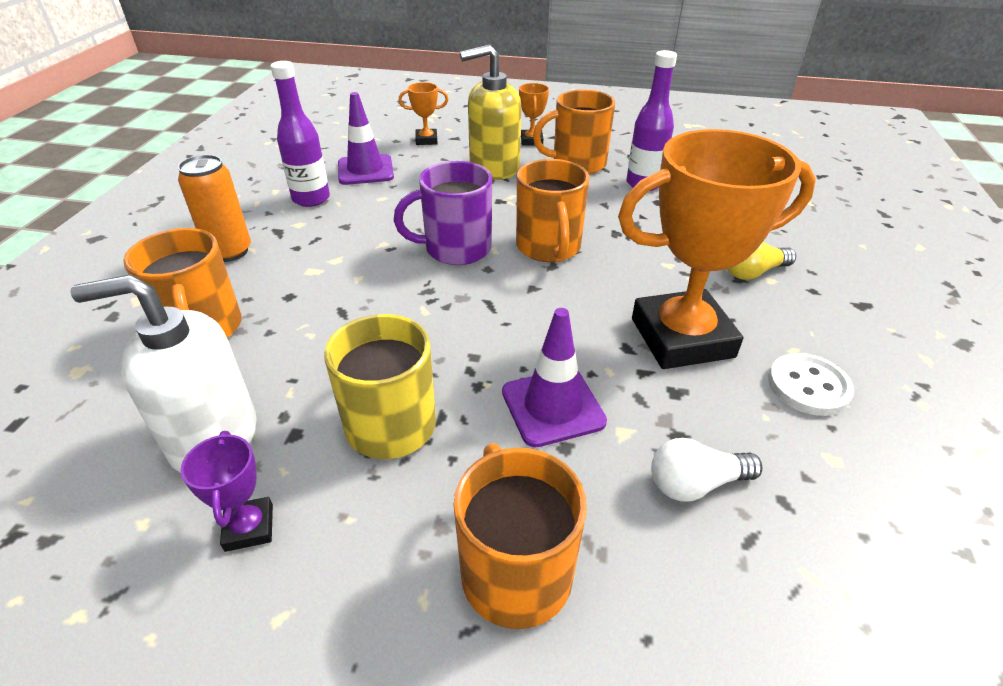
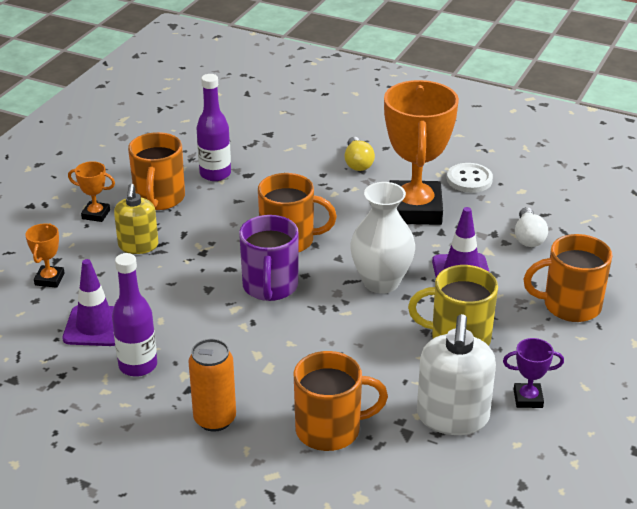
camera: 75 degrees left, 5 degrees down
yellow soap dispenser [460,44,521,180] -> yellow soap dispenser [114,184,159,254], size x0.66
none -> white vase [350,182,415,294]

